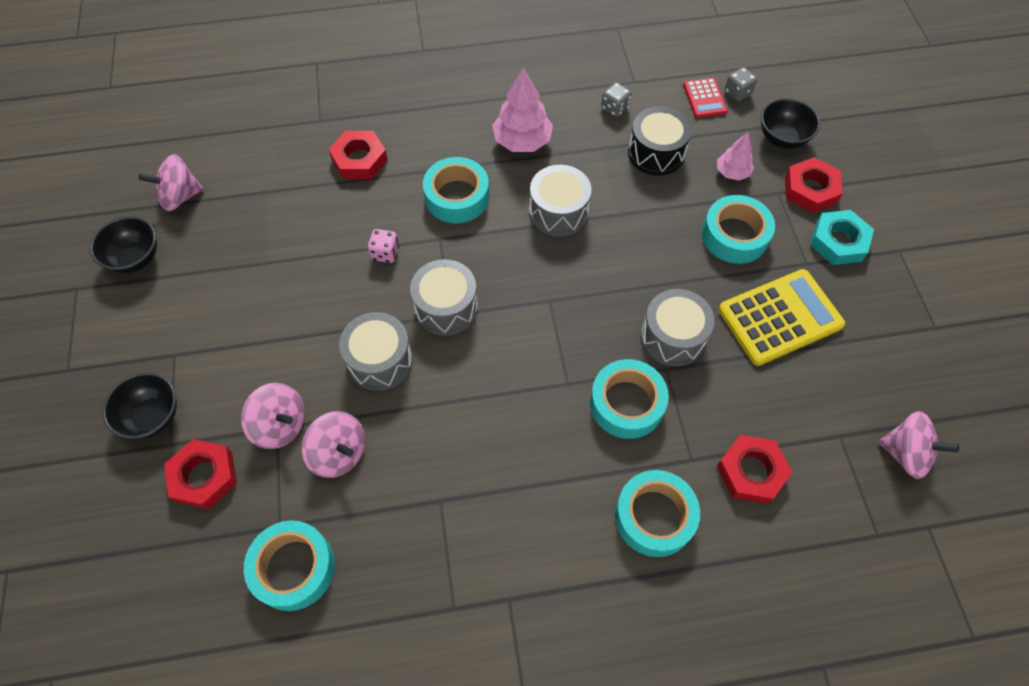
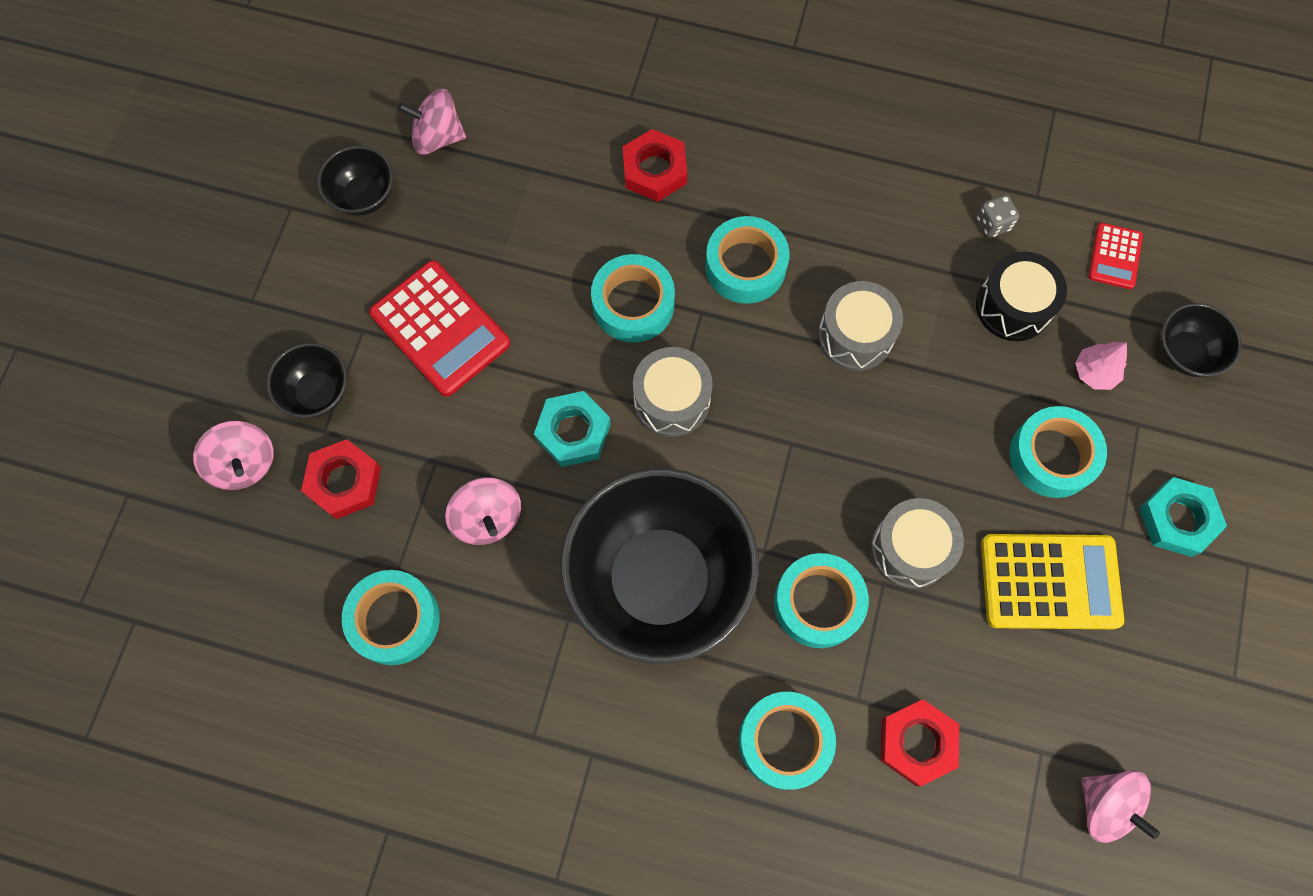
camera: 25 degrees right, 10 degrees up
pink spinning top [241,383,305,449] -> pink spinning top moved to [193,421,274,490]
grey drum [339,312,413,391] -> turquoise nut [534,391,611,467]
pink dice [368,229,399,263] -> turquoise tape [591,254,675,343]
pink tree [492,67,553,152] -> none
grey dice [725,67,757,101] -> none
red nut [785,157,843,213] -> none
none -> red calculator [369,260,510,397]
none -> black bowl [561,468,759,664]

